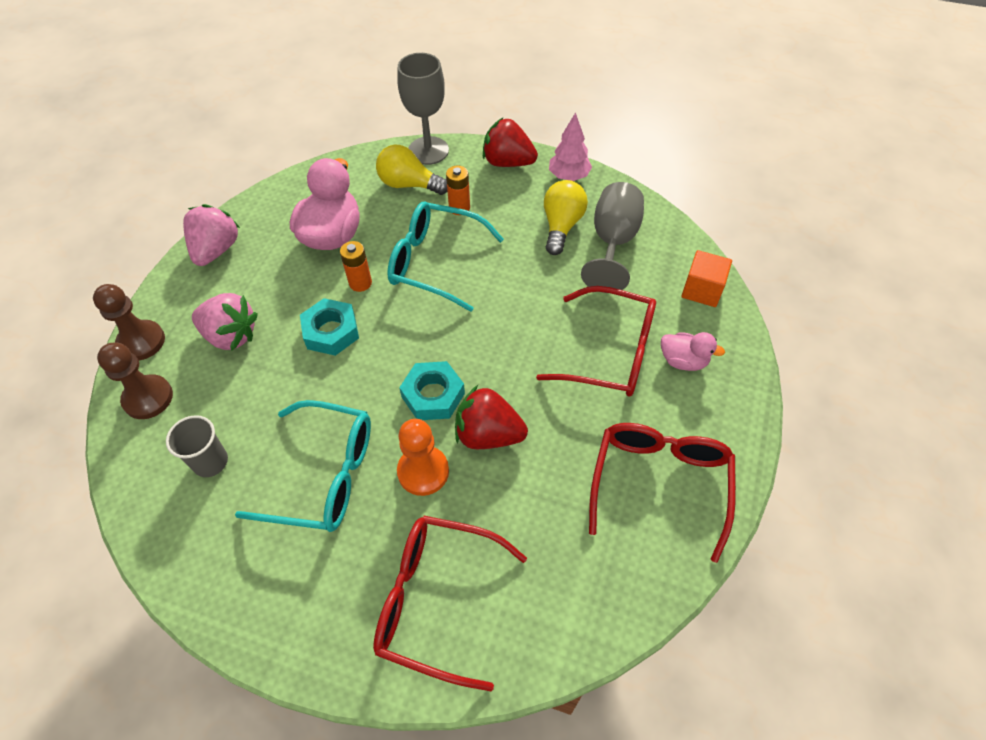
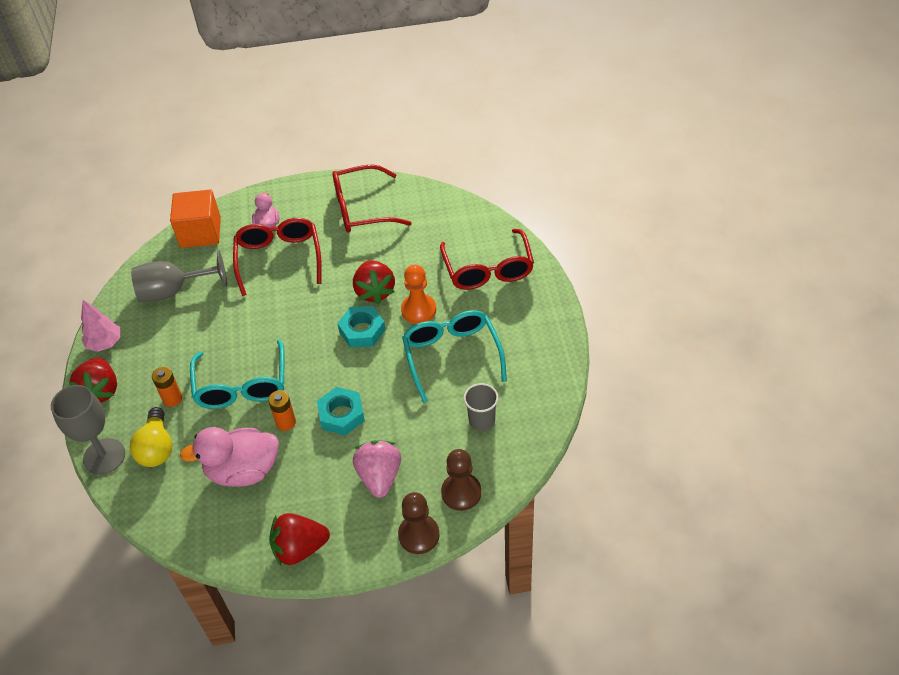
camera: 115 degrees left, 5 degrees down
pink strawberry [183,204,240,266] -> red strawberry [269,513,330,566]
yellow light bulb [544,180,588,255] -> none
orange cube [682,250,732,307] -> orange cube [170,190,221,248], size x1.51

